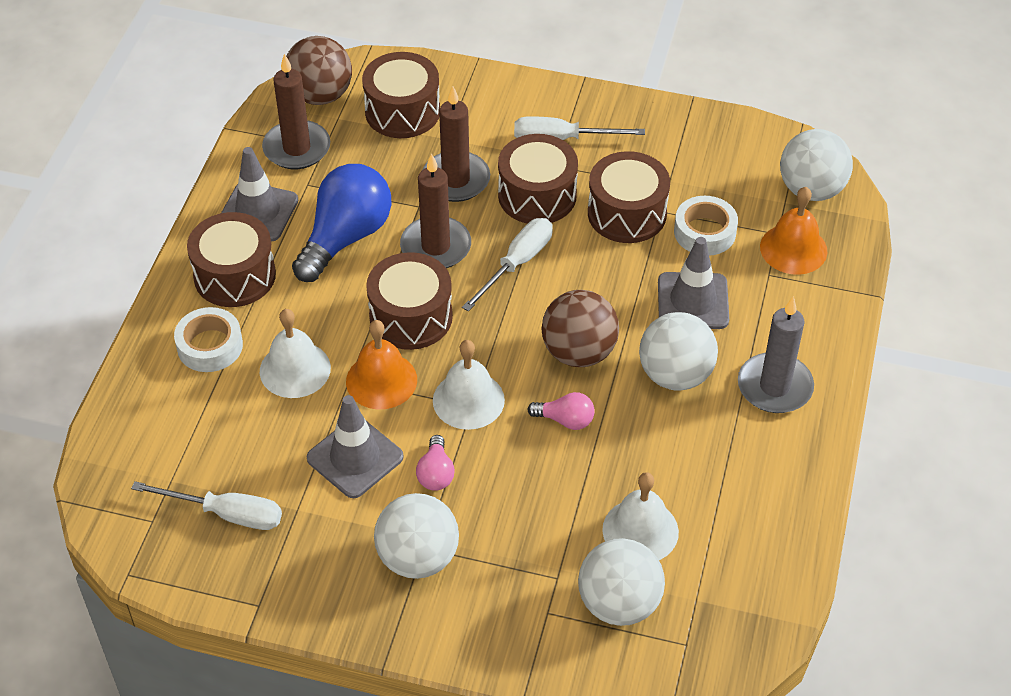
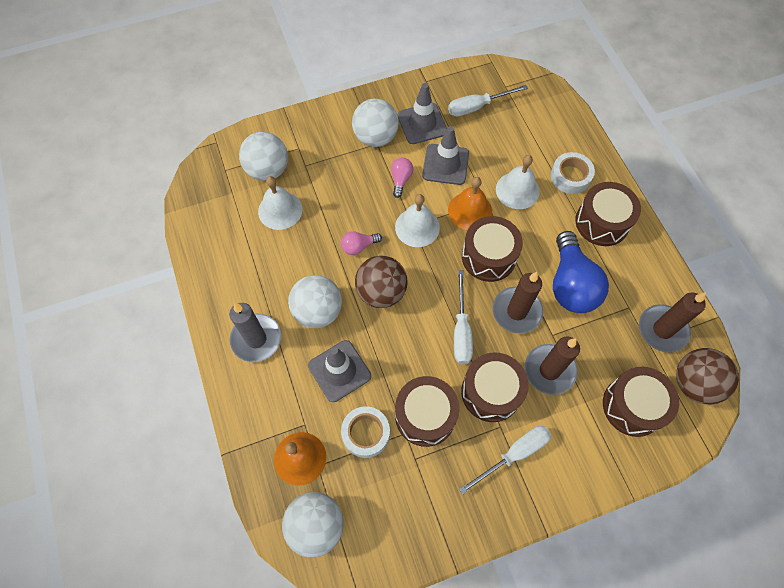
camera: 145 degrees right, 15 degrees up
grey traffic cone [221,147,298,242] -> grey traffic cone moved to [398,83,447,144]
pink light bulb [416,435,455,491] -> pink light bulb turned 45 degrees clockwise [391,158,413,198]

